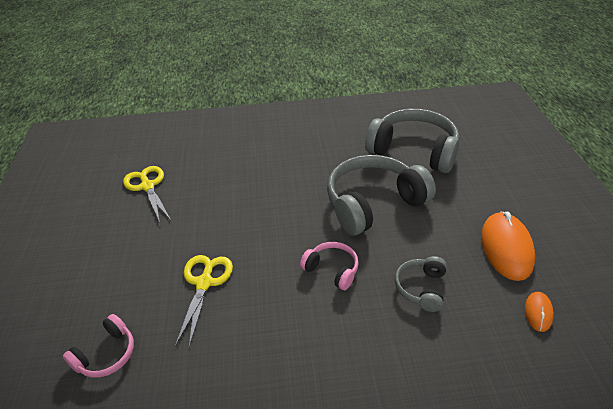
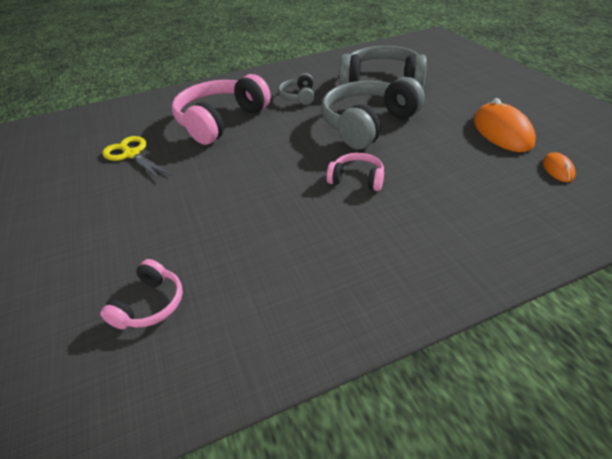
camera: 15 degrees left, 0 degrees up
yellow scissors [175,255,233,347] -> none
grey headphones [395,256,446,312] -> grey headphones moved to [278,73,314,105]
none -> pink headphones [172,74,271,145]

